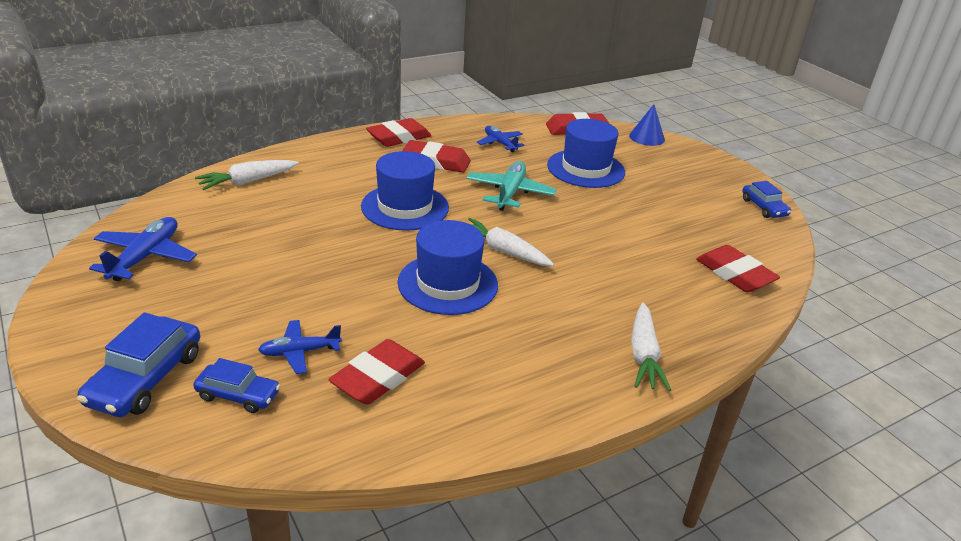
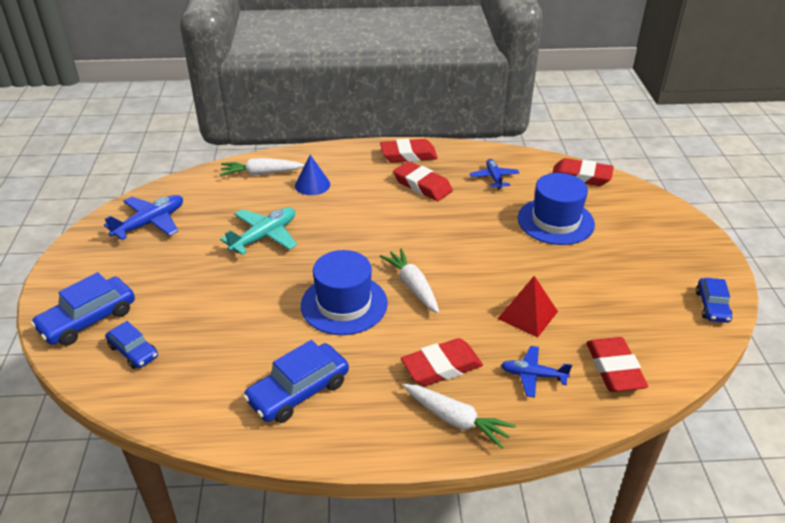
camera: 30 degrees right, 5 degrees up
blue plane [258,320,342,374] -> blue plane moved to [501,346,572,398]
red eraser [329,339,425,405] -> red eraser moved to [401,338,483,386]
blue hat [361,151,449,231] -> none
turquoise plane [467,161,556,211] -> turquoise plane moved to [220,207,297,255]
blue cone [629,104,665,146] -> blue cone moved to [295,155,330,195]
white carrot [631,303,671,391] -> white carrot turned 90 degrees counterclockwise [403,384,516,449]
none -> blue car [243,340,349,423]
none -> red pyramid [497,276,558,338]

